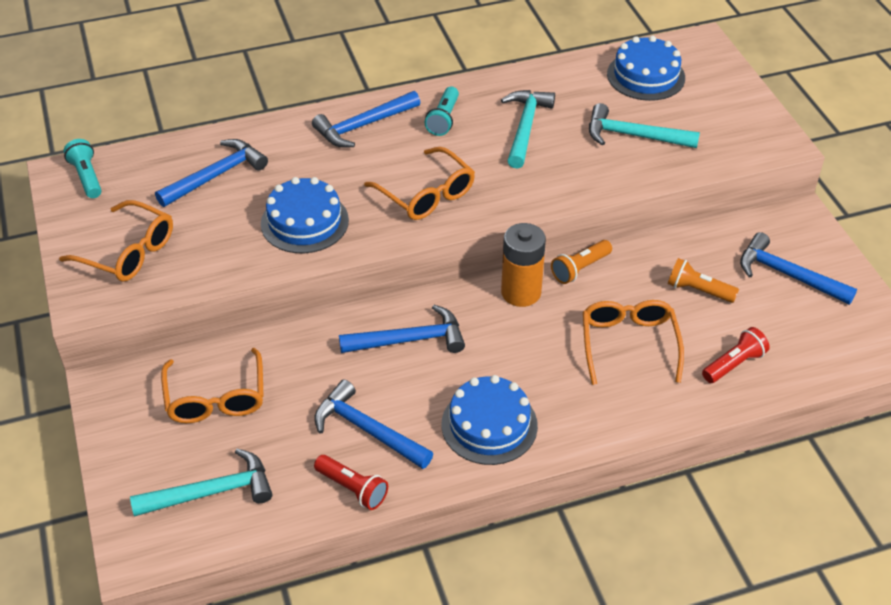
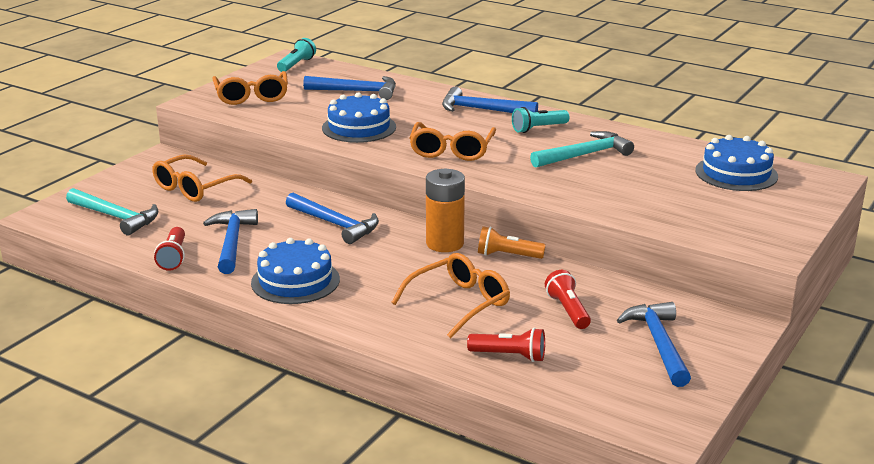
camera: 50 degrees right, 20 degrees down
turquoise hammer [589,103,700,148] -> none
orange flashlight [668,258,739,303] -> red flashlight [545,270,591,329]

